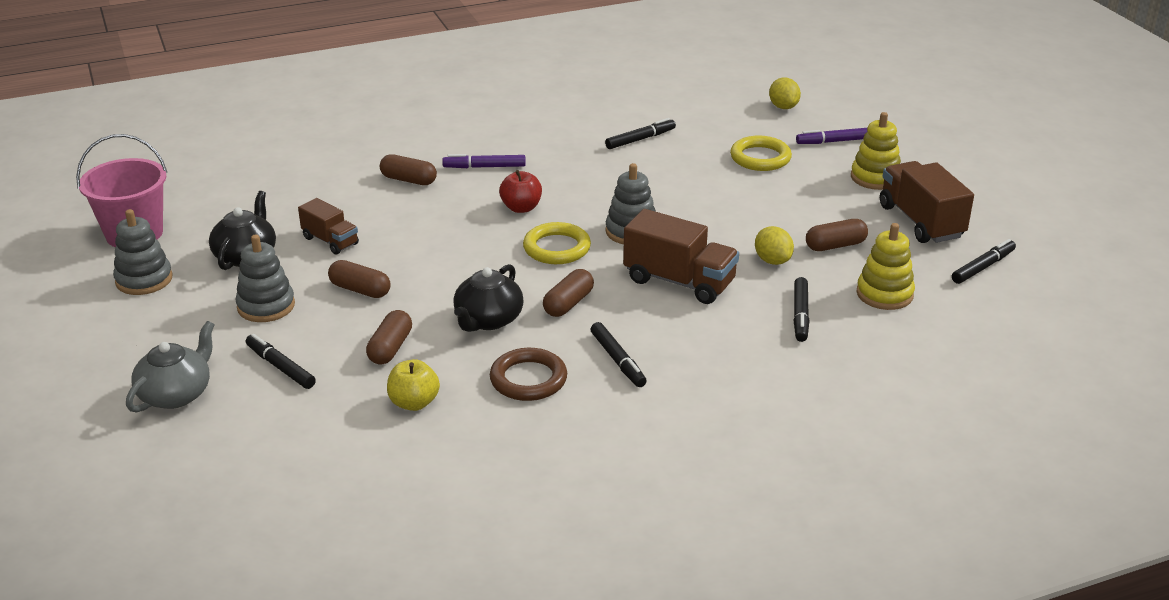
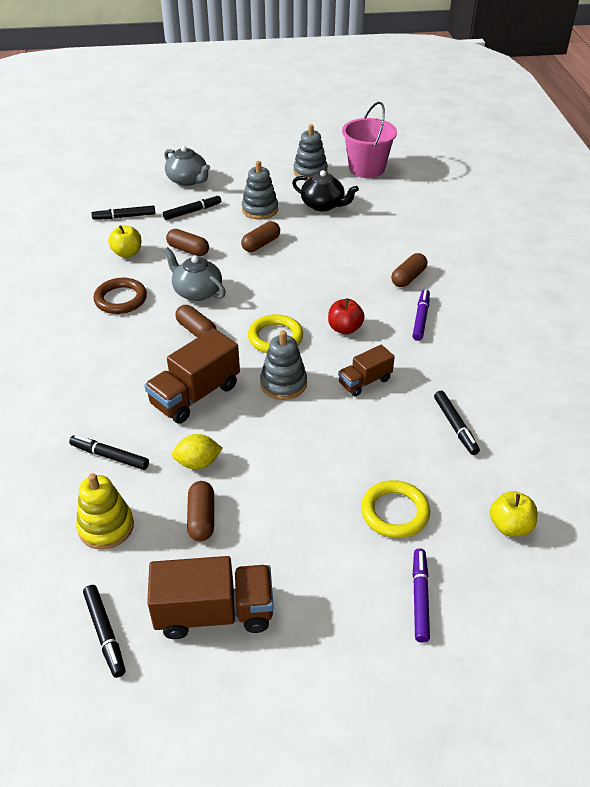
camera: 105 degrees right, 10 degrees up
brown truck [298,198,359,255] -> brown truck moved to [338,345,395,397]
black teapot [453,264,524,332] -> grey teapot [164,247,226,301]
black marker [591,322,647,387] -> black marker moved to [91,206,155,220]
yellow lemon [769,78,801,109] -> none
yellow stacking toy [851,112,901,190] -> none
none -> yellow apple [490,491,537,537]

